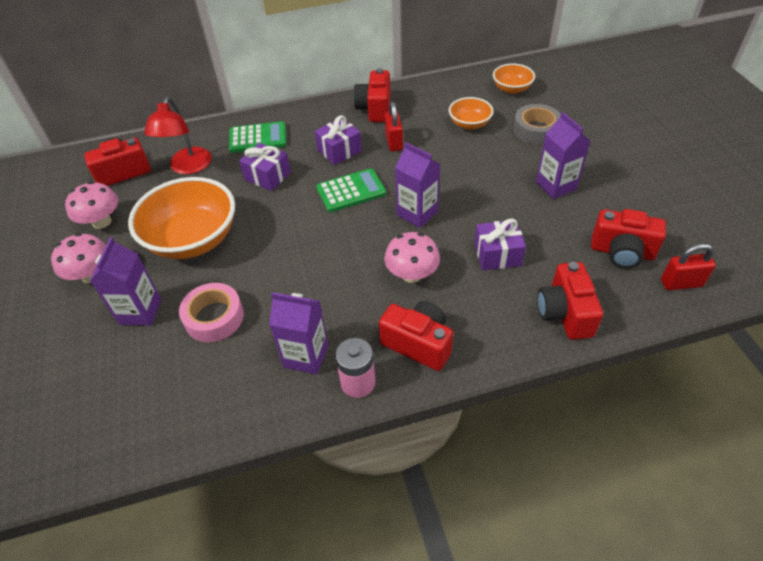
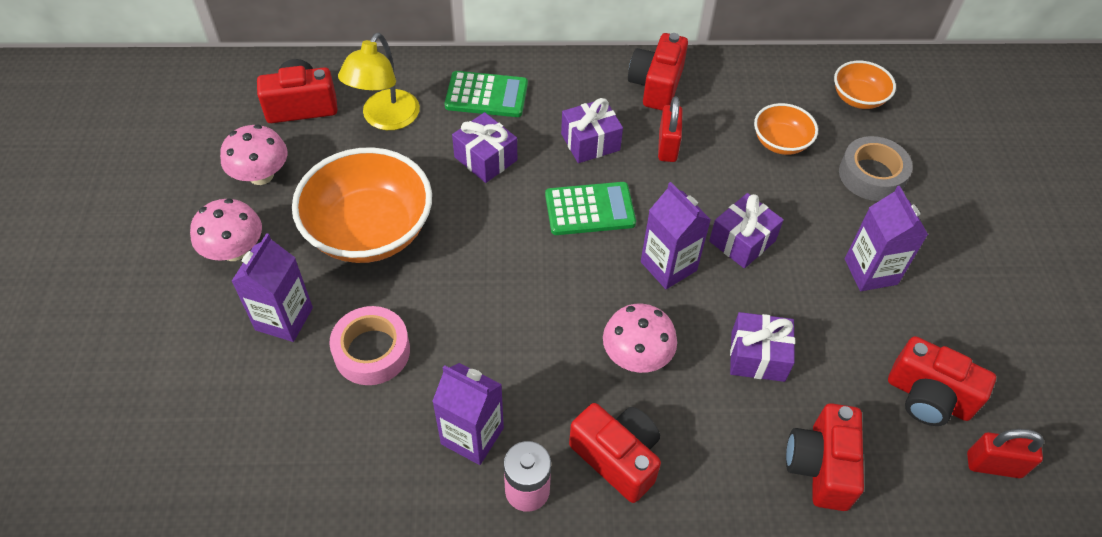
camera: 10 degrees right, 5 degrees up
red lamp [144,97,212,174] -> yellow lamp [338,33,420,130]
none -> purple gift [709,193,784,268]

